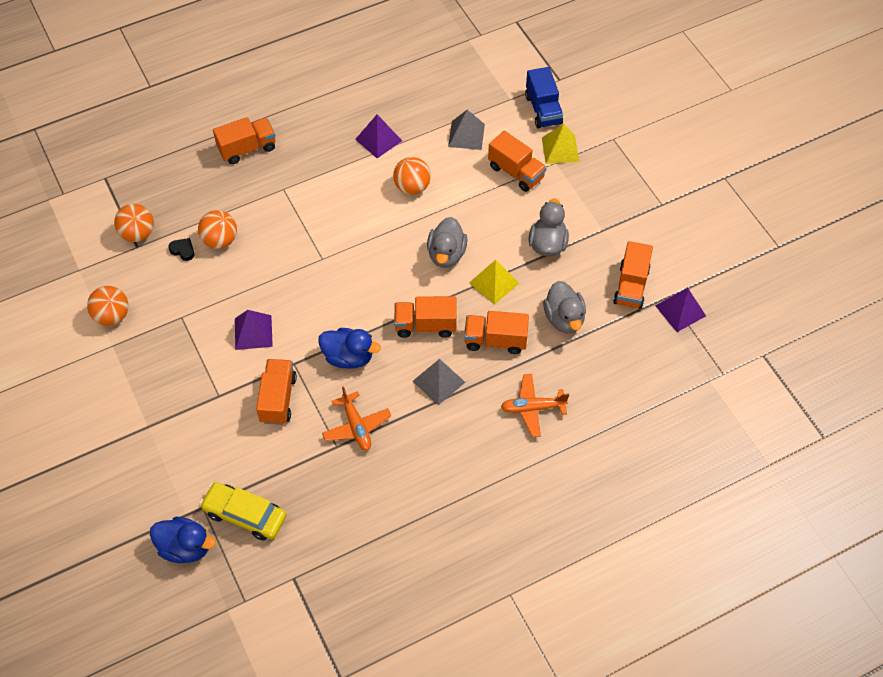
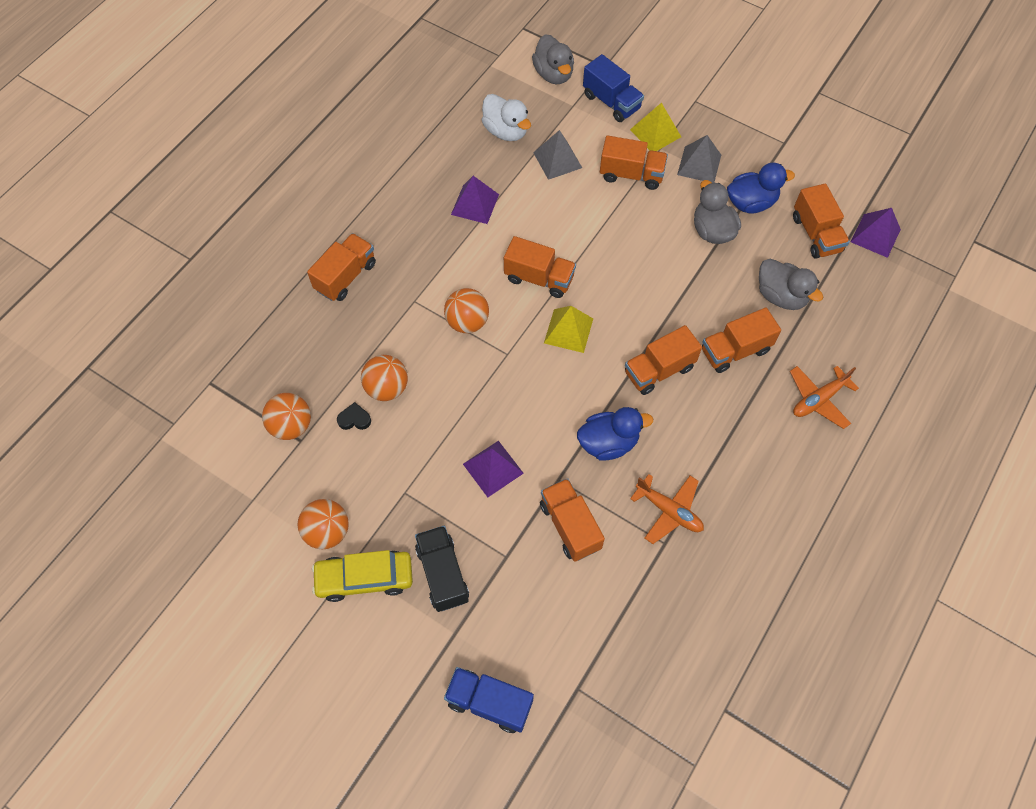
camera: 30 degrees left, 5 degrees up
blue duck [150,517,216,563] -> blue duck moved to [727,163,795,213]
yellow car [200,482,286,541] -> yellow car moved to [312,550,413,602]
orange ball [393,157,431,195] -> orange ball moved to [444,288,489,333]
grey pyramid [413,359,465,405] -> grey pyramid moved to [677,135,721,183]
grey duck [427,217,467,268] -> grey duck moved to [532,34,574,84]
yellow pyramid [469,260,519,305] -> yellow pyramid moved to [544,306,593,353]
none -> black truck [415,526,469,612]
none -> blue truck [444,667,534,733]
none -> white duck [482,94,531,141]
none -> orange truck [504,236,576,298]

